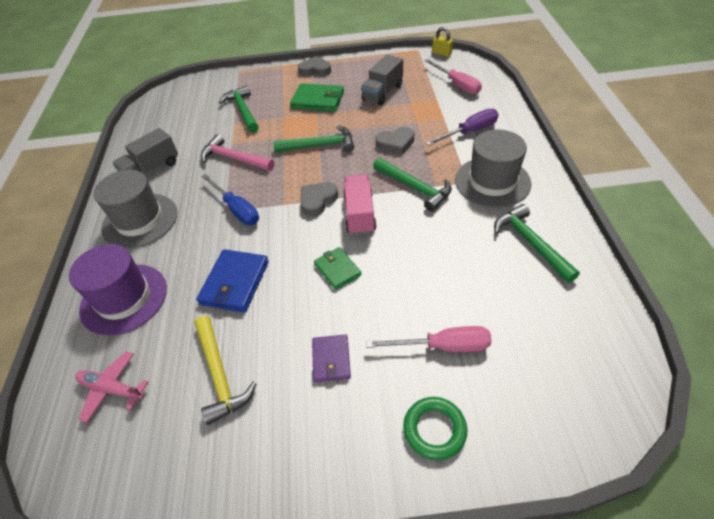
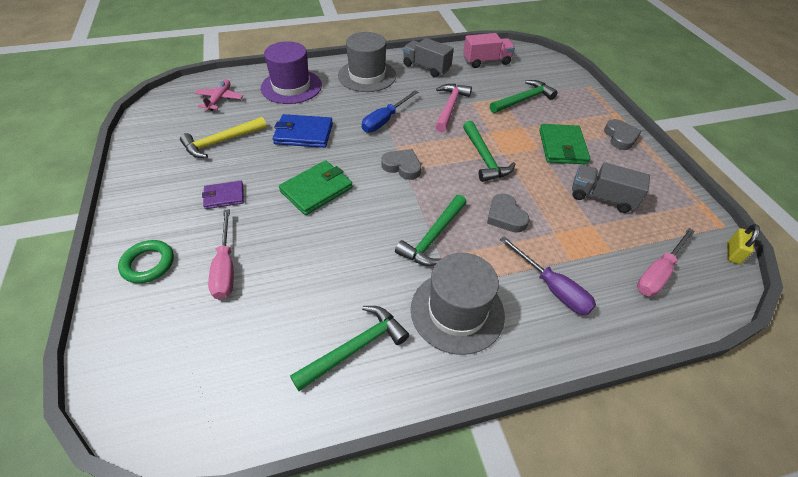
camera: 75 degrees right, 0 degrees up
green wallet [314,247,362,290] -> green wallet [279,160,353,215], size x1.59
pink truck [343,174,377,235] -> pink truck moved to [463,33,515,68]

